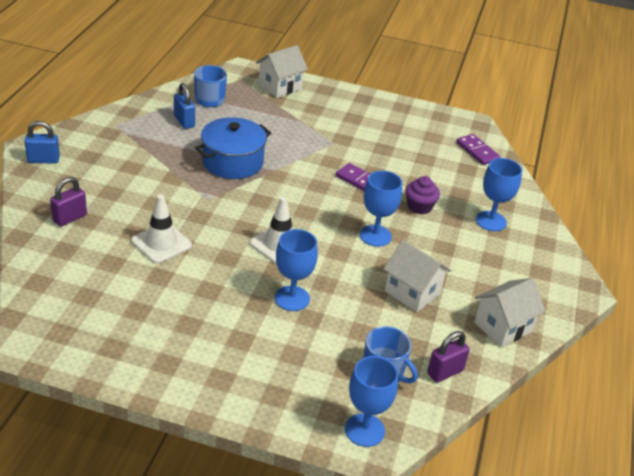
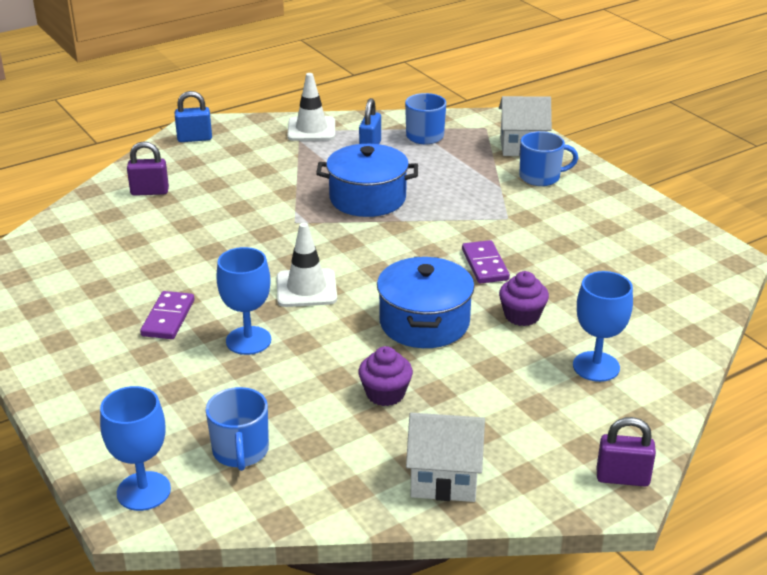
camera: 45 degrees right, 5 degrees down
blue padlock [25,121,60,164] -> blue padlock turned 45 degrees counterclockwise [175,91,212,142]
white traffic cone [131,194,192,264] -> white traffic cone moved to [287,73,335,141]
blue goblet [360,171,402,247] -> blue pot [377,257,474,348]
white house [384,240,451,312] -> purple cupcake [358,346,413,406]
purple padlock [427,331,470,382] -> purple padlock moved to [597,417,656,487]
purple domino [456,134,500,165] -> purple domino moved to [140,291,194,339]
none -> blue mug [520,131,578,186]

